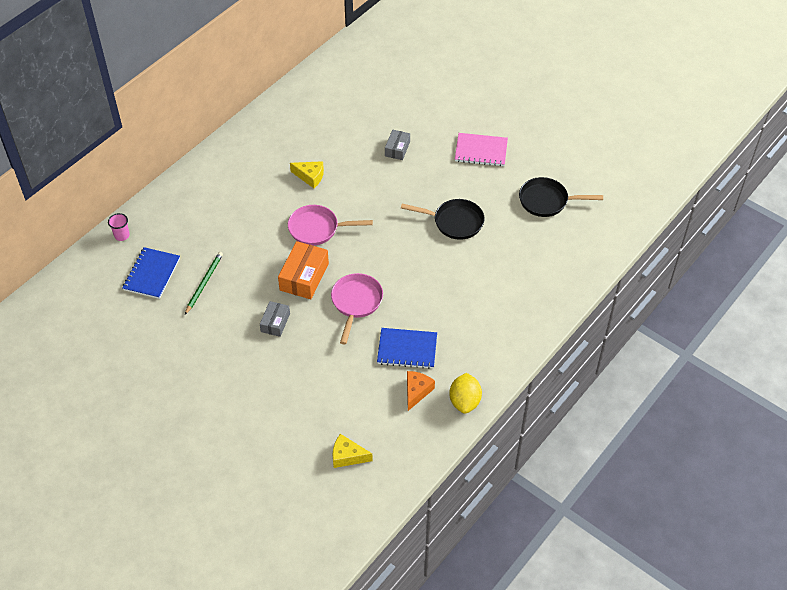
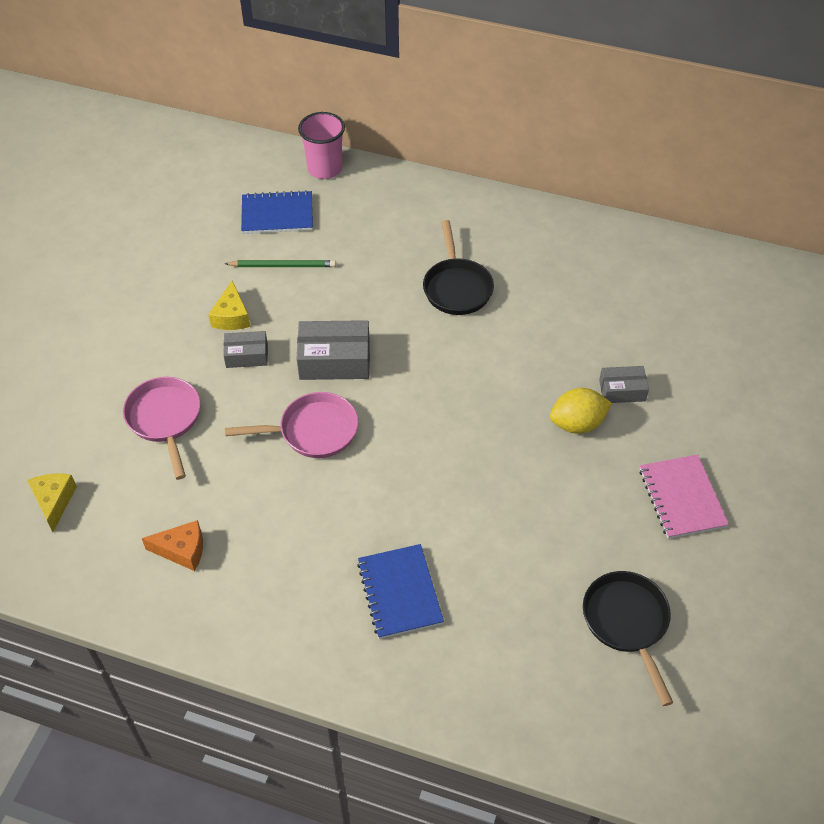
camera: 70 degrees right, 0 degrees up
pink cup [108,213,130,241] -> pink cup [298,112,345,179], size x1.77
orange box [278,241,329,299] -> grey box [297,320,370,380]
pink pan [288,205,373,246] -> pink pan moved to [123,377,200,480]
yellow cheese [290,161,324,188] -> yellow cheese moved to [208,281,250,330]
blue notebook [377,328,437,369] -> blue notebook moved to [357,544,444,639]
black pan [401,199,485,240] -> black pan moved to [423,220,494,315]
yellow lemon [449,373,482,414] -> yellow lemon moved to [550,388,612,434]

